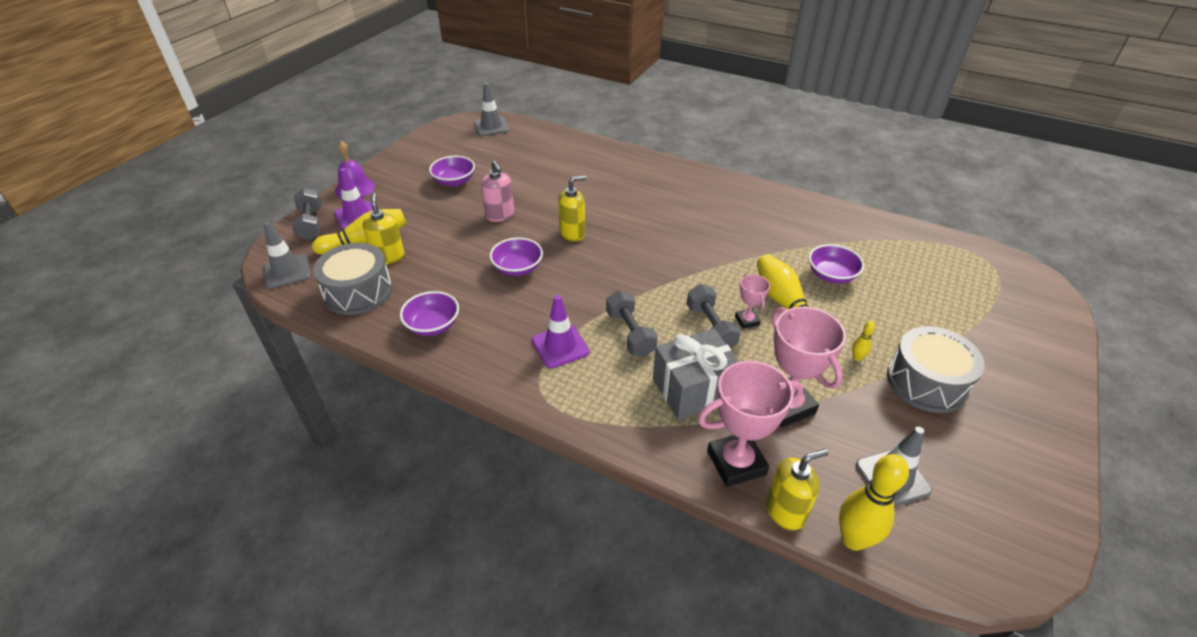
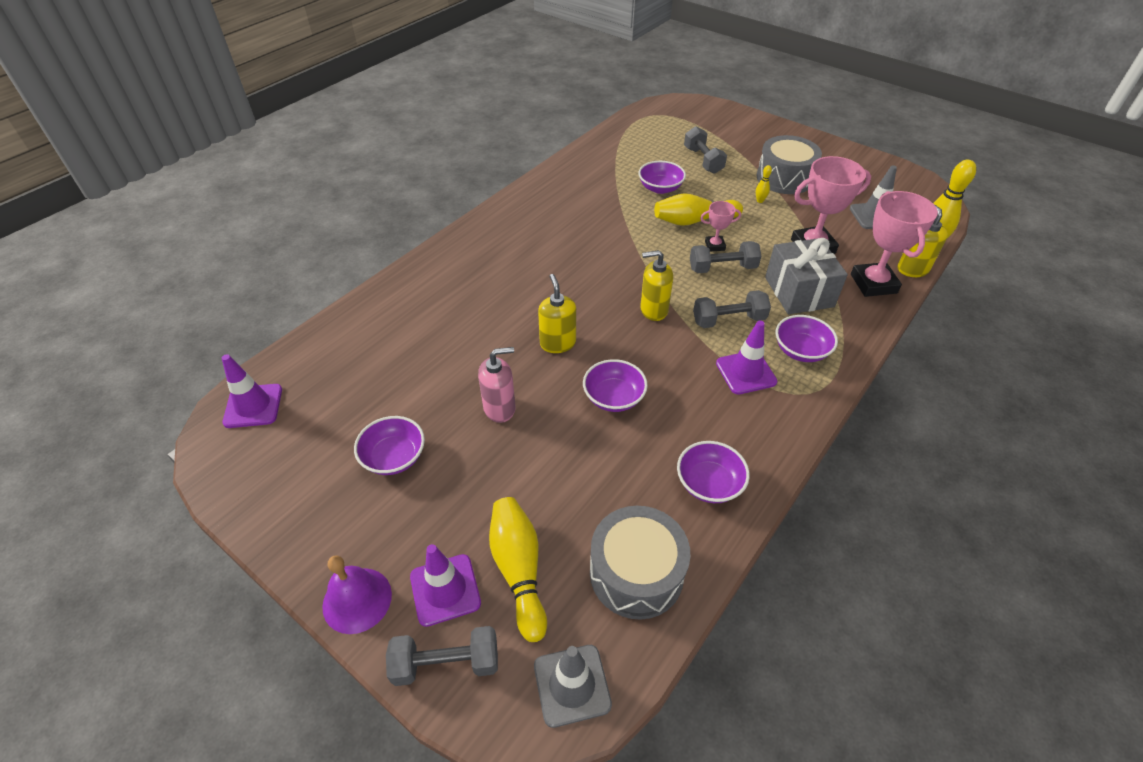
camera: 80 degrees left, 5 degrees up
yellow soap dispenser [362,193,405,265] -> yellow soap dispenser moved to [640,250,673,321]
grey traffic cone [474,83,509,136] -> purple traffic cone [222,354,282,428]
none -> grey dumbbell [684,126,727,174]
none -> purple bowl [776,315,838,362]

